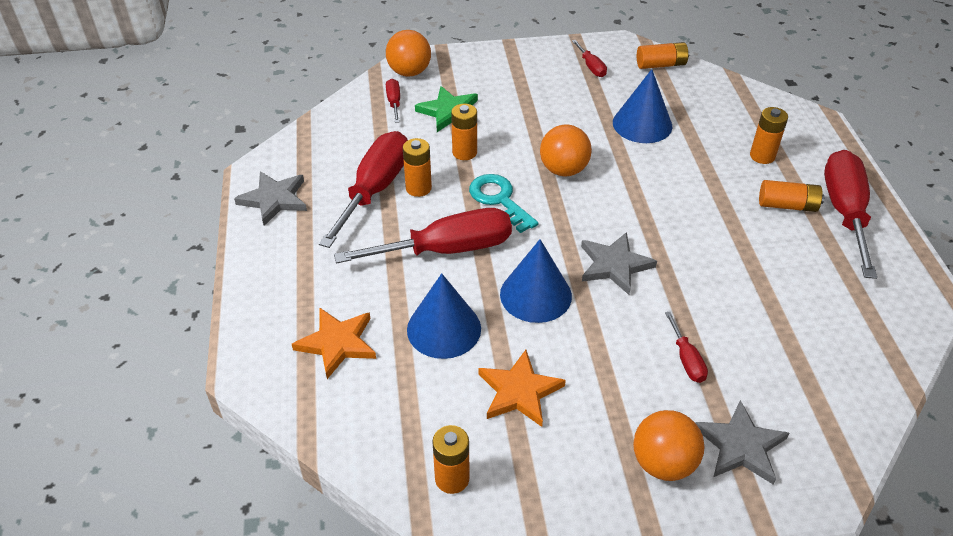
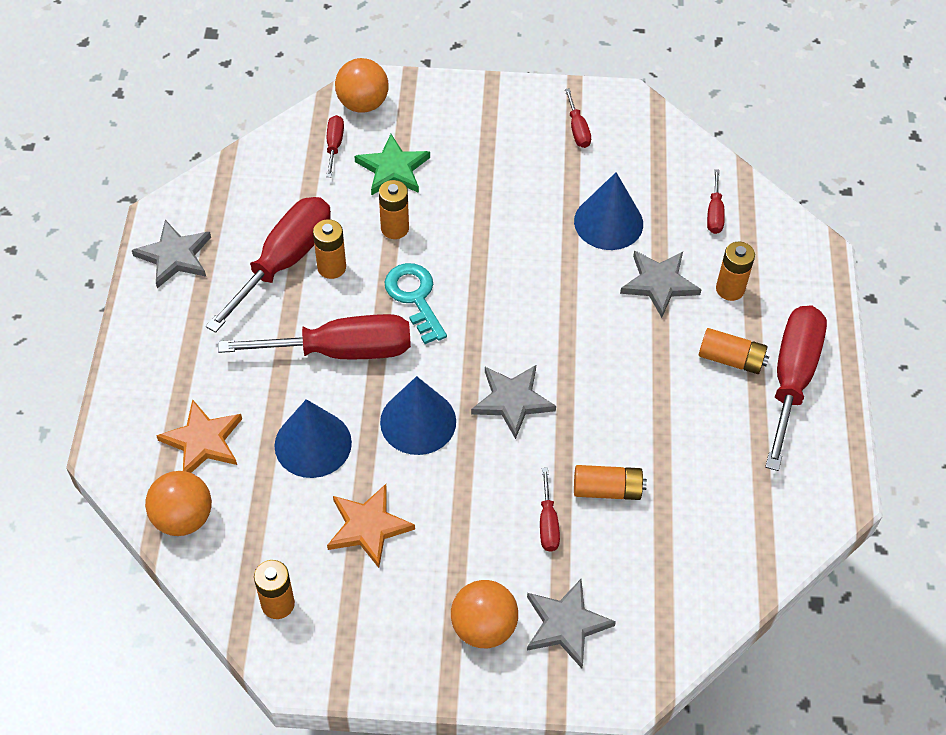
camera: 10 degrees right, 10 degrees up
orange ball [540,124,592,176] -> orange ball moved to [145,471,212,536]
orange battery [637,42,689,69] -> orange battery moved to [574,465,647,500]
none -> grey star [620,251,702,318]
none -> red screwdriver [707,169,725,234]

